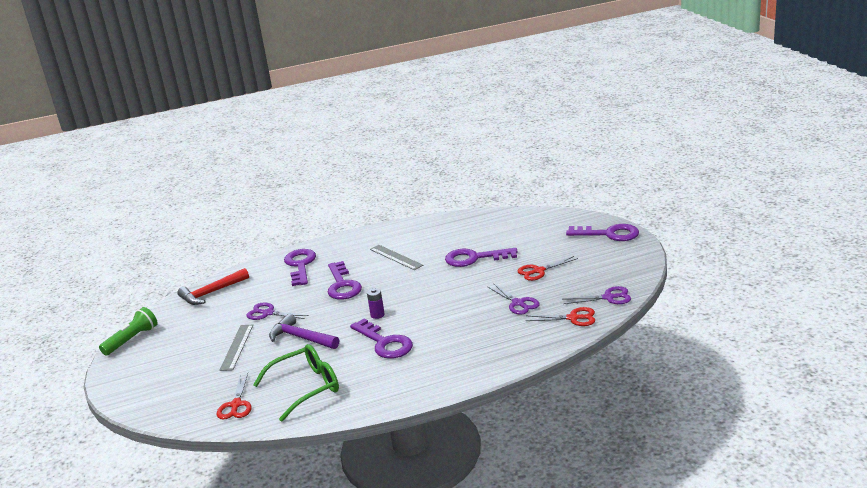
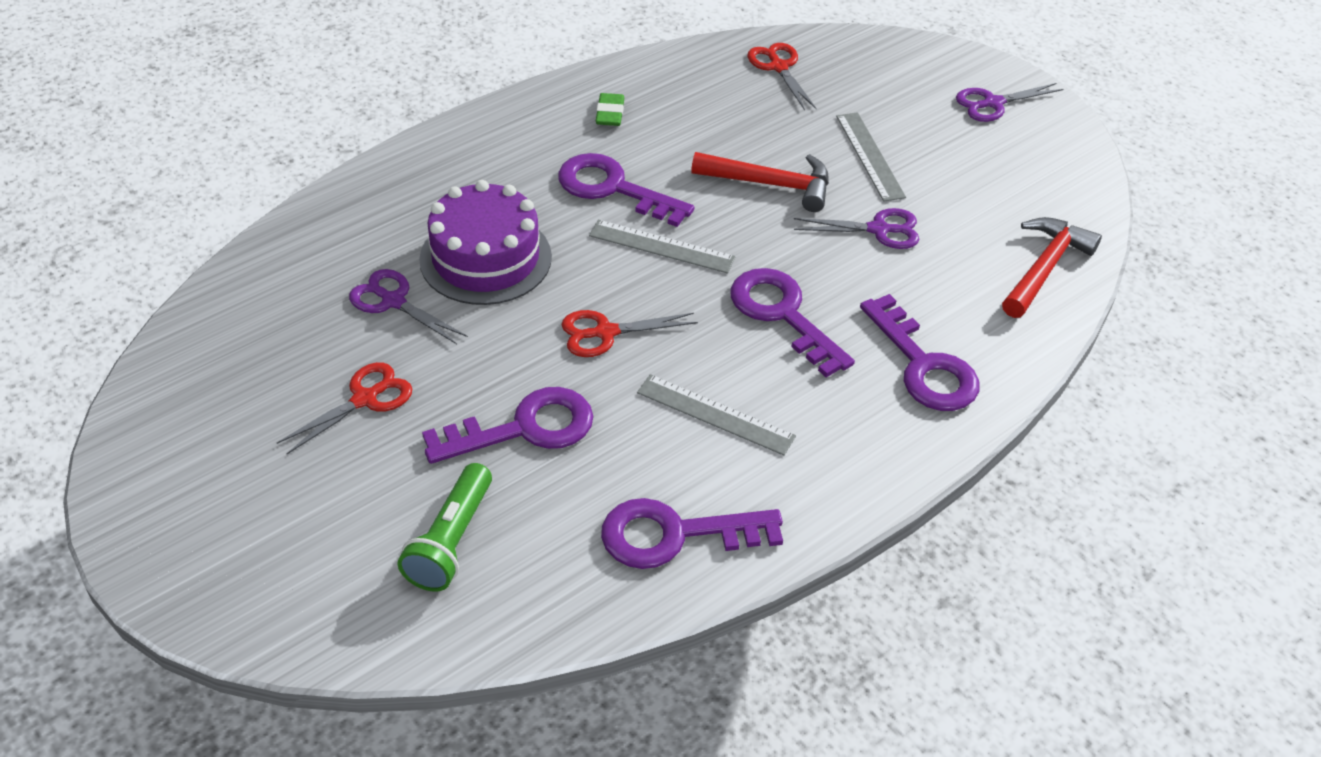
camera: 155 degrees right, 20 degrees up
green flashlight [99,307,158,355] -> green flashlight moved to [397,463,492,592]
green glasses [253,344,339,422] -> none
purple hammer [269,313,339,349] -> red hammer [691,152,829,212]
purple battery [367,288,385,319] -> grey ruler [589,220,736,274]
red scissors [526,307,595,326] -> red scissors moved to [562,310,698,357]
purple scissors [563,286,631,304] -> purple scissors moved to [956,83,1064,122]
purple key [566,224,639,241] -> purple key moved to [601,498,783,569]
none -> purple cake [419,180,552,305]
none -> green eraser [596,93,624,126]

